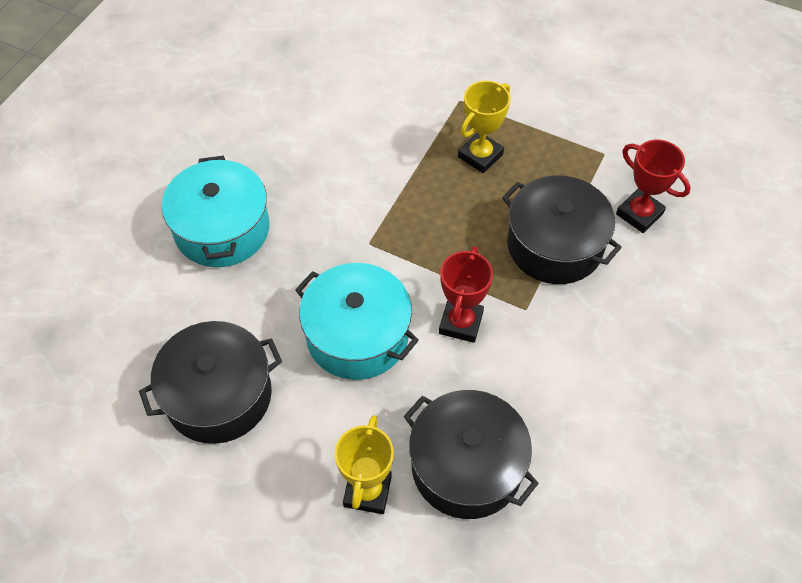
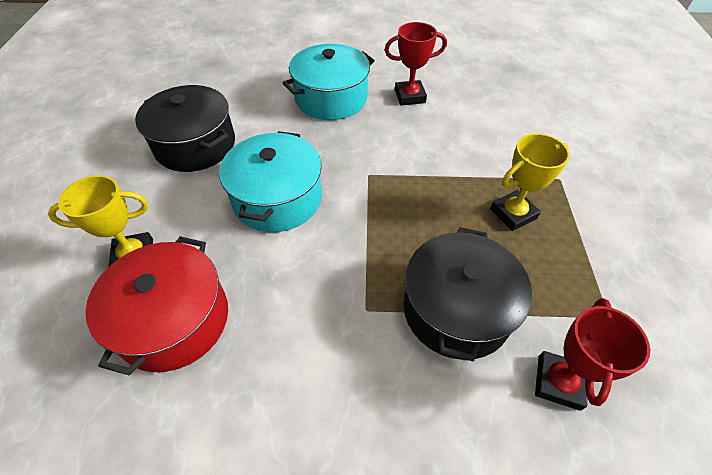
camera: 65 degrees right, 5 degrees down
black pot [404,390,539,519] -> red pot [85,236,228,375]
red trophy [439,246,493,343] -> red trophy moved to [385,22,447,105]
yellow trophy [458,81,510,173] -> yellow trophy turned 45 degrees counterclockwise [490,133,570,231]

